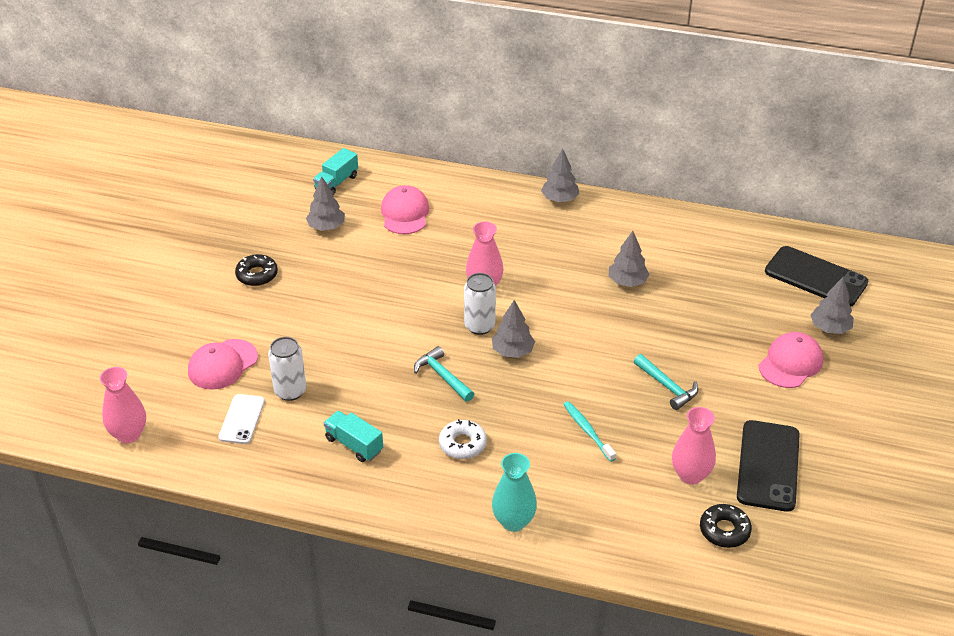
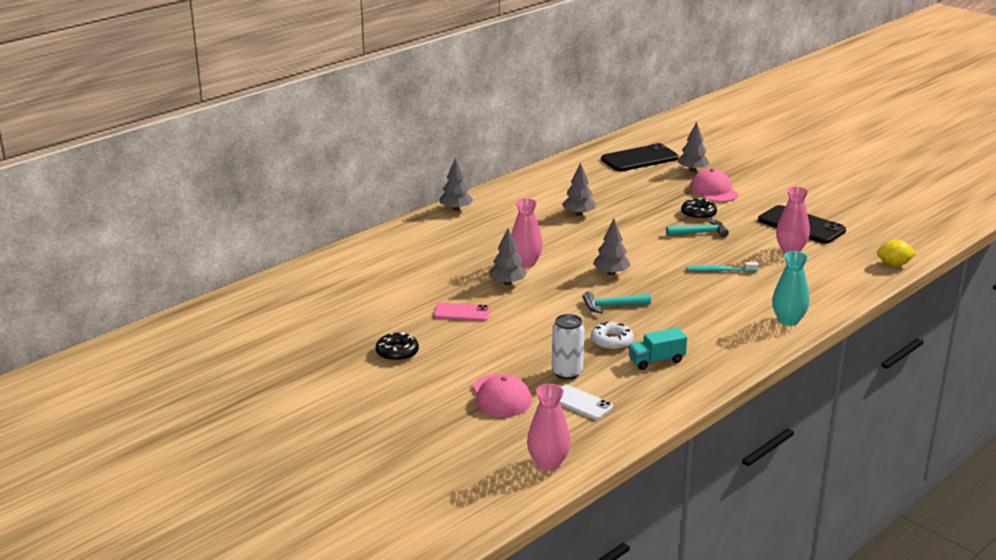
camera: 60 degrees left, 15 degrees down
grey tree [306,176,345,231] -> grey tree moved to [489,228,527,285]
turquoise truck [313,148,358,194] -> none
pink cap [381,185,429,234] -> none
white donut [439,419,487,459] -> white donut moved to [591,322,634,350]
white can [464,273,496,335] -> none
black donut [700,504,752,548] -> black donut moved to [681,198,717,220]
none -> pink phone [434,303,490,321]
none -> yellow lemon [877,239,916,266]

